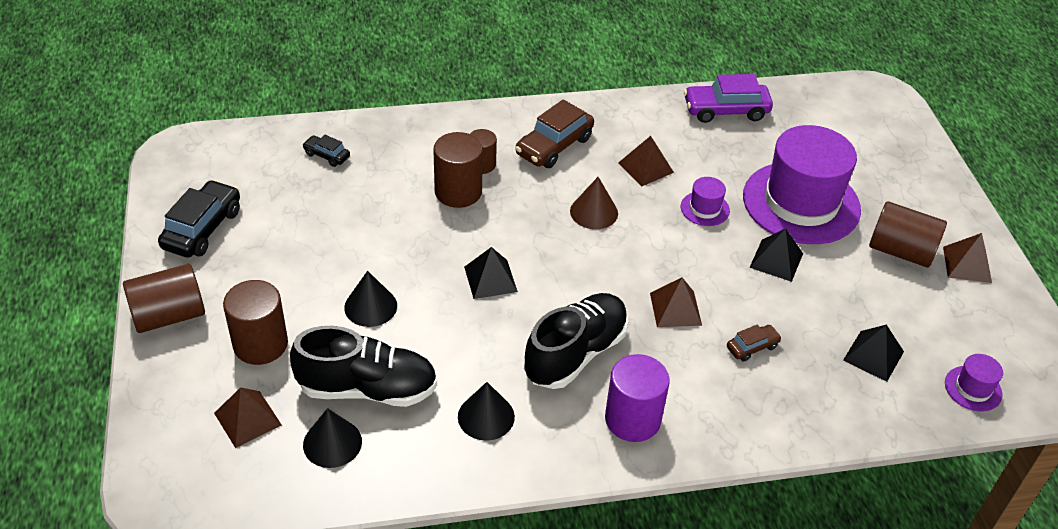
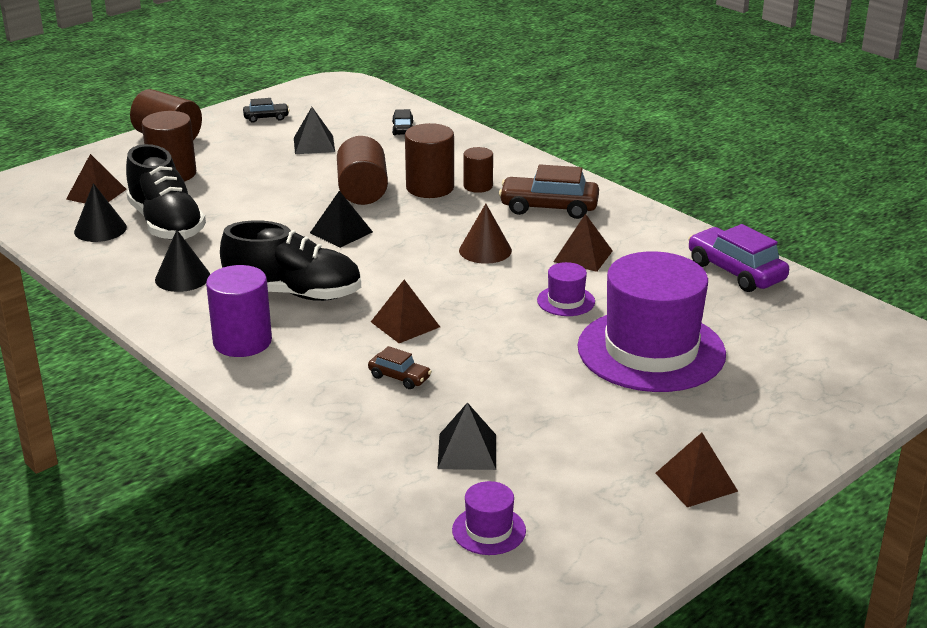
camera: 60 degrees right, 15 degrees down
black car [158,180,240,258] -> black car [243,98,289,123], size x0.53
black cone [344,271,397,327] -> none
black pyramid [749,228,803,282] -> black pyramid moved to [294,107,335,154]
brown cylinder [869,201,947,268] -> brown cylinder moved to [337,136,388,205]

